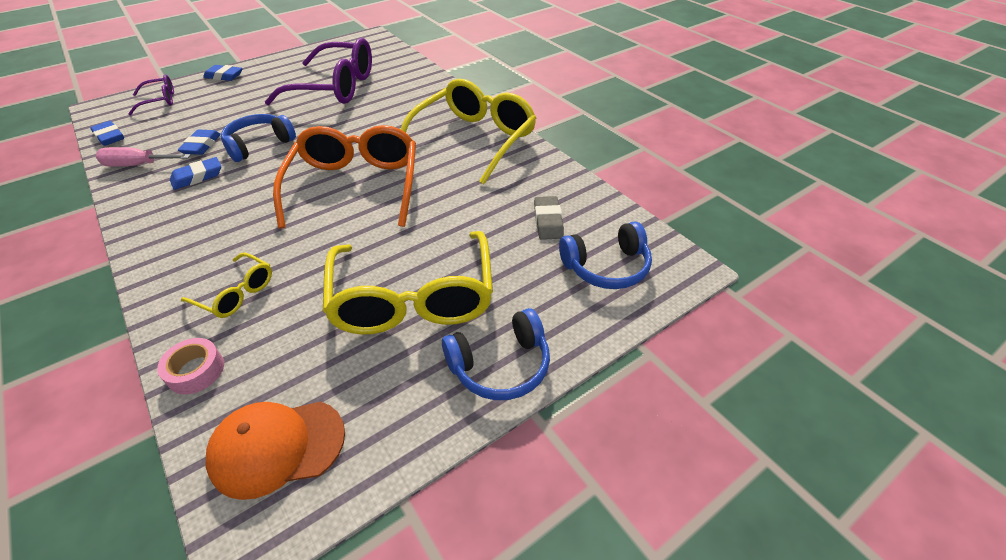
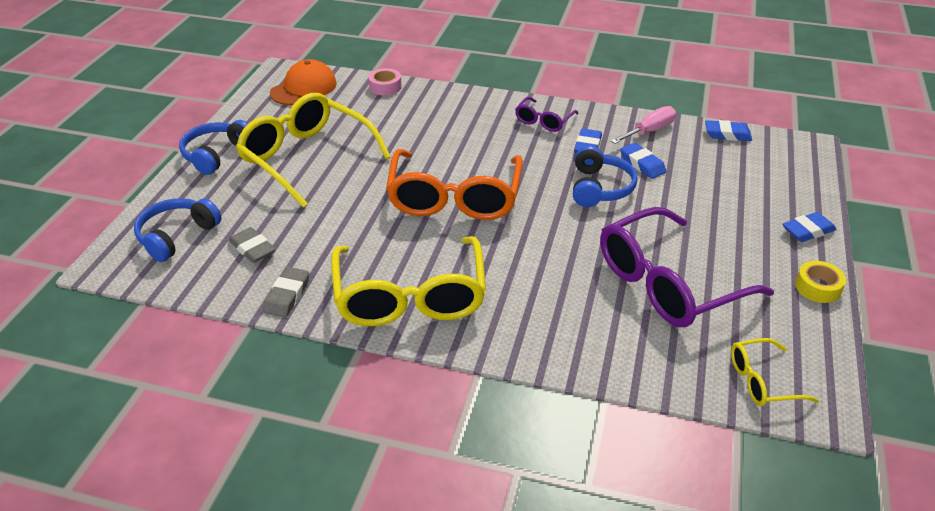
camera: 140 degrees right, 5 degrees down
purple glasses [128,75,174,115] -> purple glasses moved to [515,97,579,132]
yellow glasses [181,253,272,318] -> yellow glasses moved to [731,338,819,406]
orange glasses [273,125,416,228] -> orange glasses turned 45 degrees clockwise [386,149,523,220]
none -> grey eraser [263,267,309,318]
none -> yellow tape [795,261,846,303]

